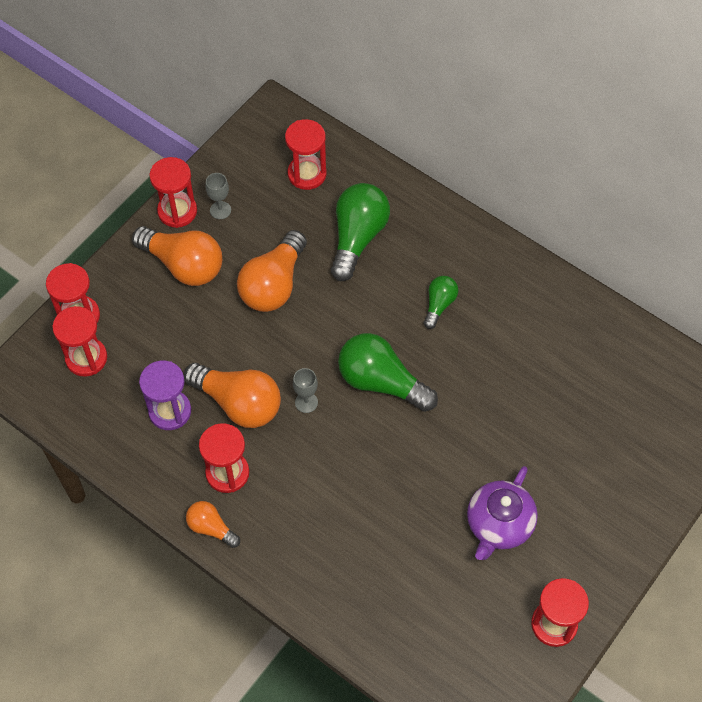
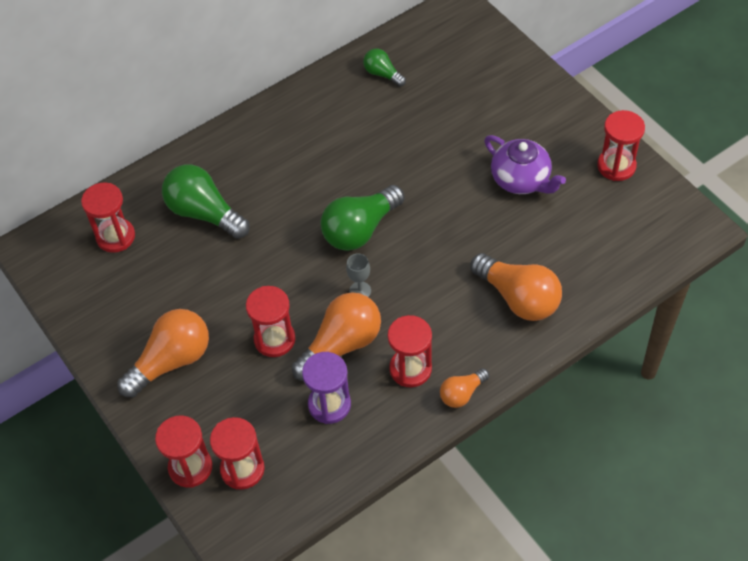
camera: 70 degrees left, 5 degrees down
red hourglass [149,157,197,228] -> red hourglass moved to [246,286,296,357]
grey goblet [205,173,231,219] -> none
orange light bulb [237,230,307,312] -> orange light bulb moved to [470,253,562,321]
green light bulb [424,276,458,329] -> green light bulb moved to [363,49,406,87]

